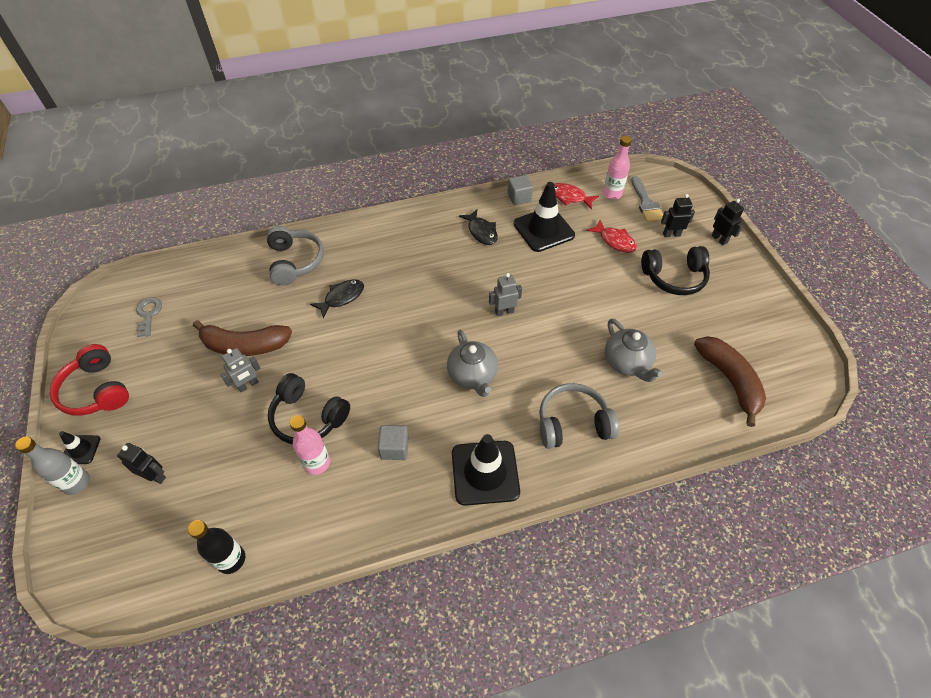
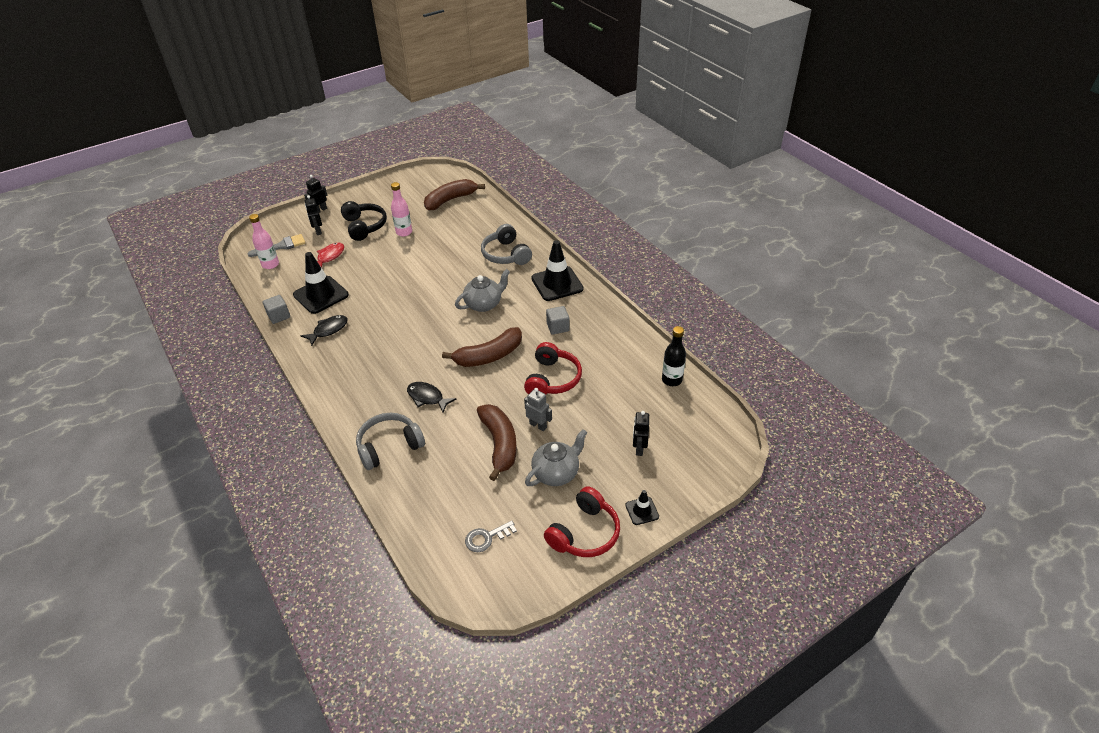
camera: 105 degrees left, 10 degrees down
grey bottle [15,436,90,495] -> none
black headphones [268,373,350,444] -> red headphones [524,342,582,394]
pink bottle [290,415,330,475] -> pink bottle moved to [391,182,412,237]
grey robot [489,273,522,316] -> none
red fish [554,183,599,210] -> none
grey teapot [605,319,663,382] -> grey teapot moved to [525,429,587,486]
none -> brown banana [442,327,522,367]

